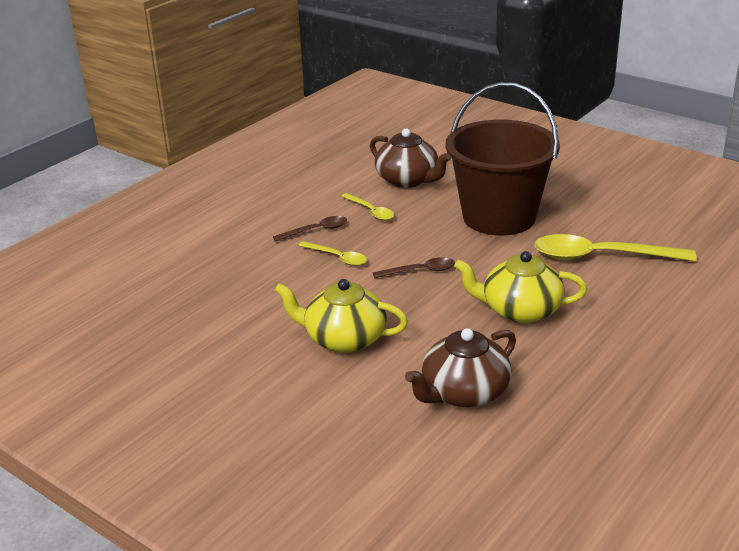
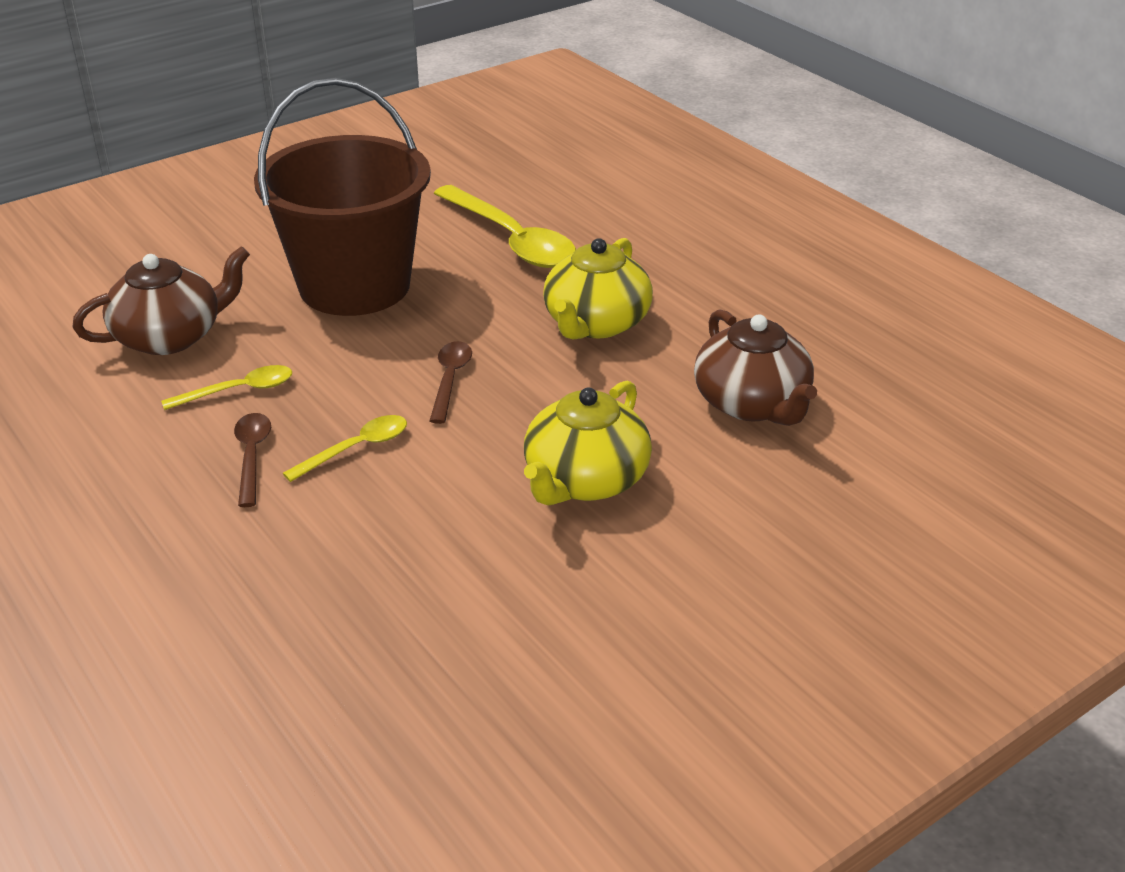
camera: 75 degrees left, 5 degrees up
yellow spoon [534,234,697,261] -> yellow spoon turned 60 degrees counterclockwise [434,185,576,268]

